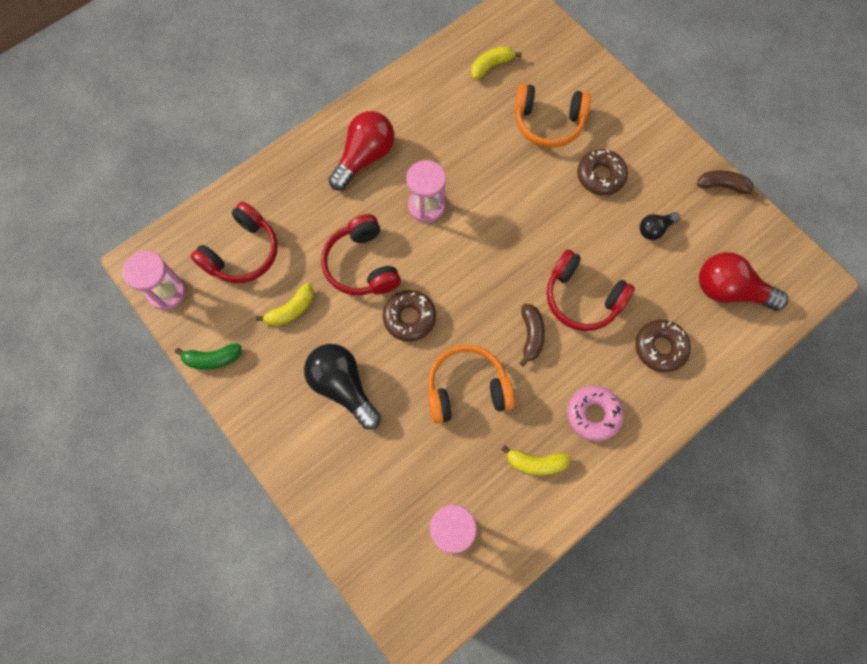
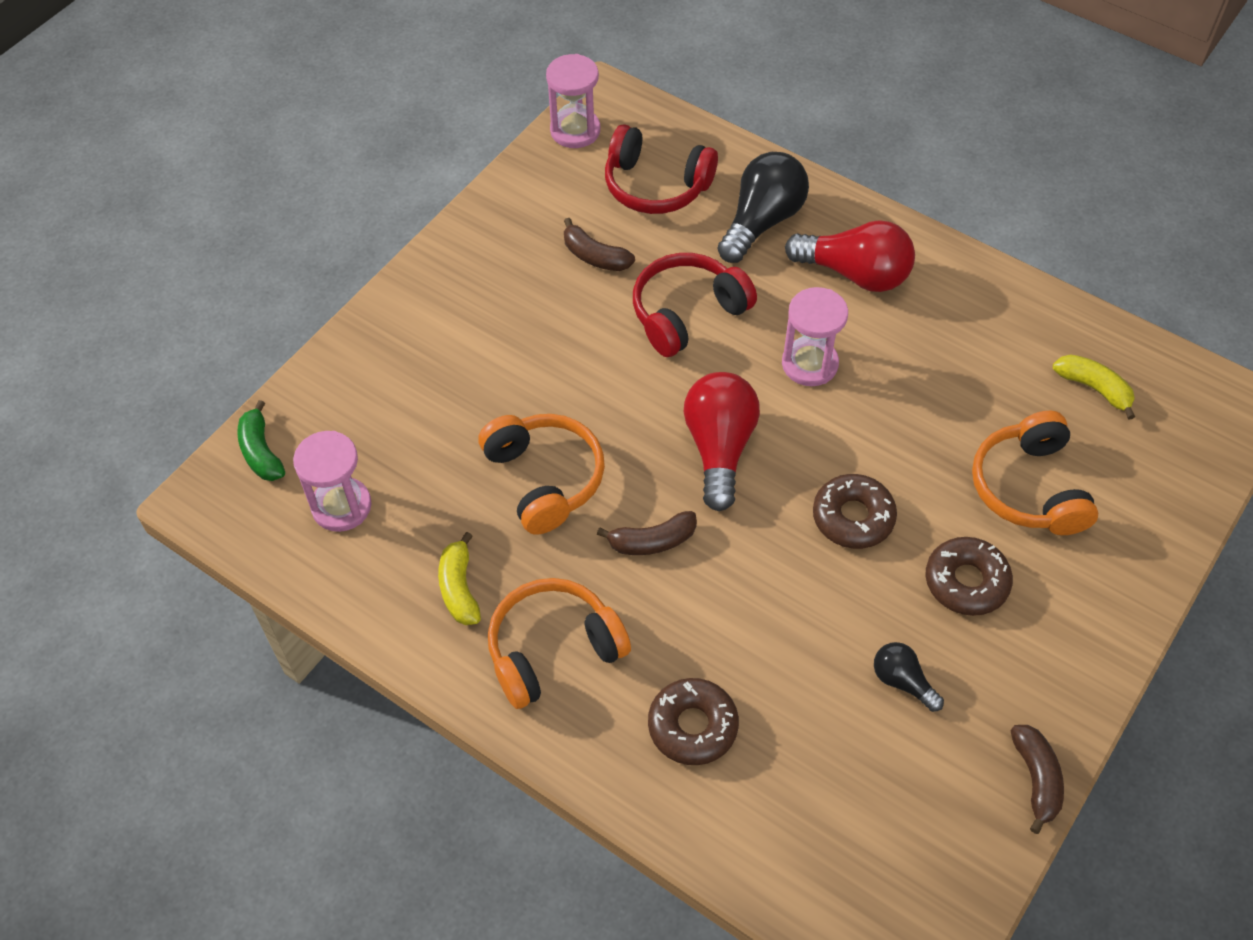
camera: 75 degrees right, 15 degrees down
green banana [175,343,241,370] -> green banana moved to [237,400,285,481]
yellow banana [256,283,314,326] -> brown banana [564,218,635,271]
black light bulb [304,344,381,429] -> black light bulb moved to [717,152,809,263]
brown donut [383,290,436,342] -> brown donut moved to [813,474,897,549]
red headphones [547,249,635,331] -> none
pink donut [567,386,624,441] -> orange headphones [488,578,631,709]
red light bulb [699,252,788,311] -> red light bulb moved to [684,372,760,511]

